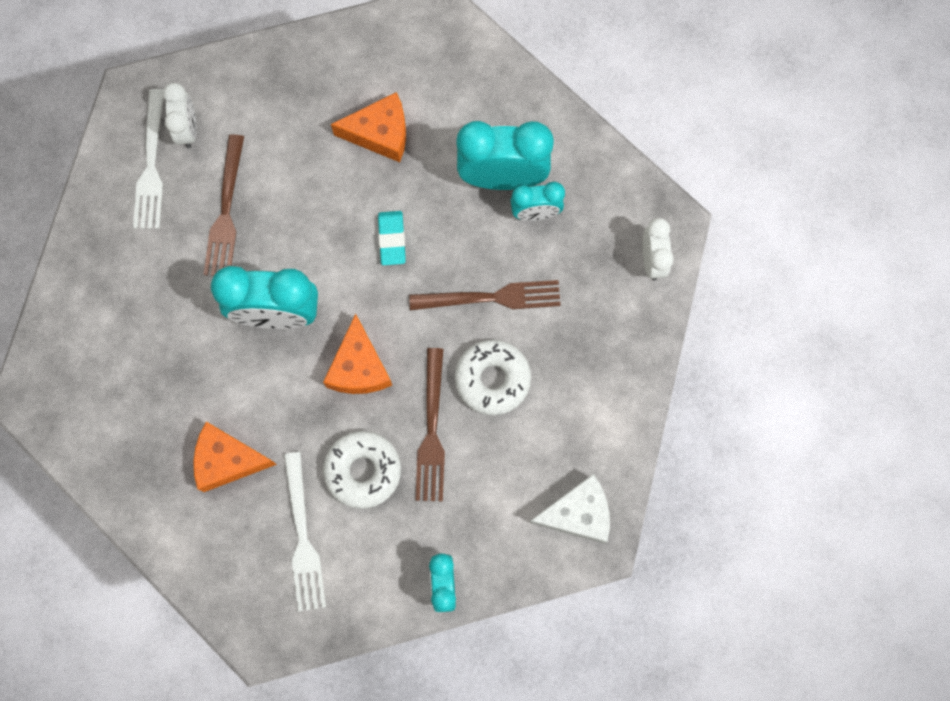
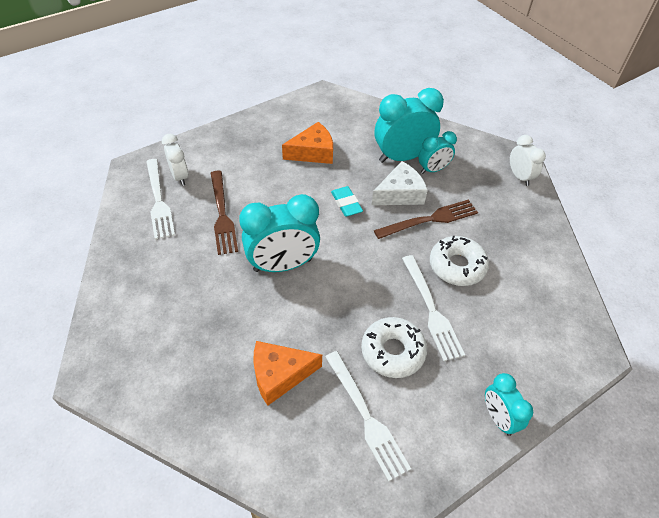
camera: 20 degrees left, 25 degrees down
orange cheese [323,314,392,394] -> none
brown fork [415,348,445,502] -> white fork [402,255,465,361]
white cheese [529,474,610,544] -> white cheese moved to [372,161,428,205]

